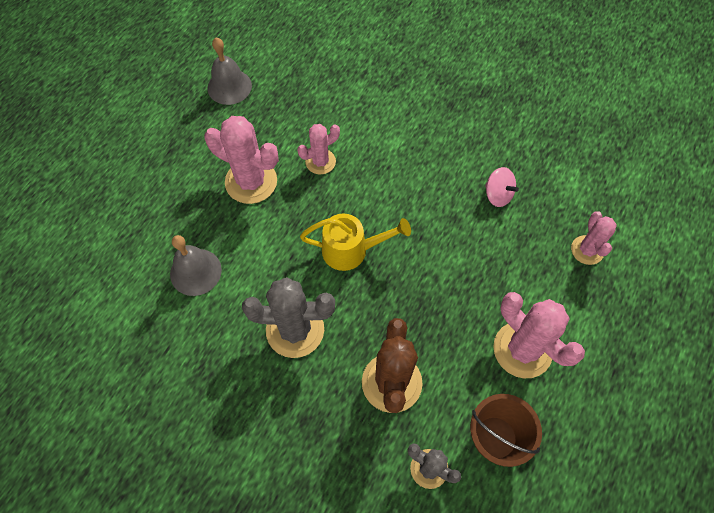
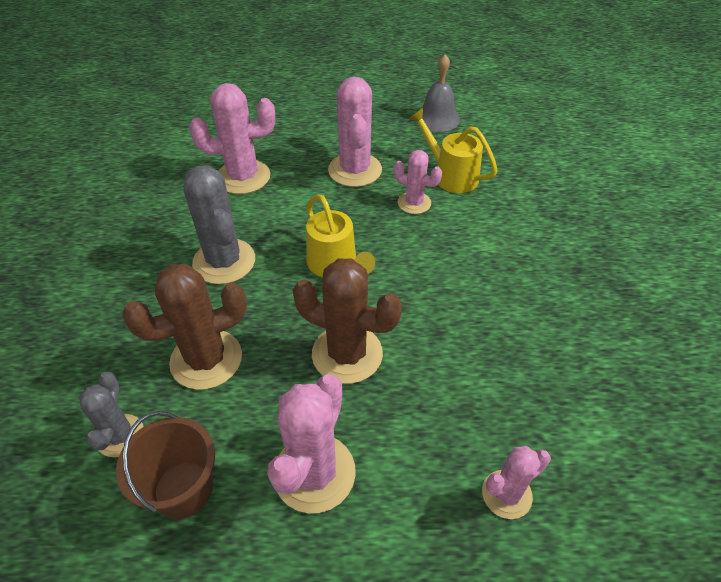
camera: 60 degrees right, 15 degrees down
grey bell [170,235,222,296] -> pink cactus [189,83,275,194]
pink spinning top [485,167,519,207] -> none
none -> brown cactus [293,258,402,384]
none -> yellow watering can [408,108,498,193]

